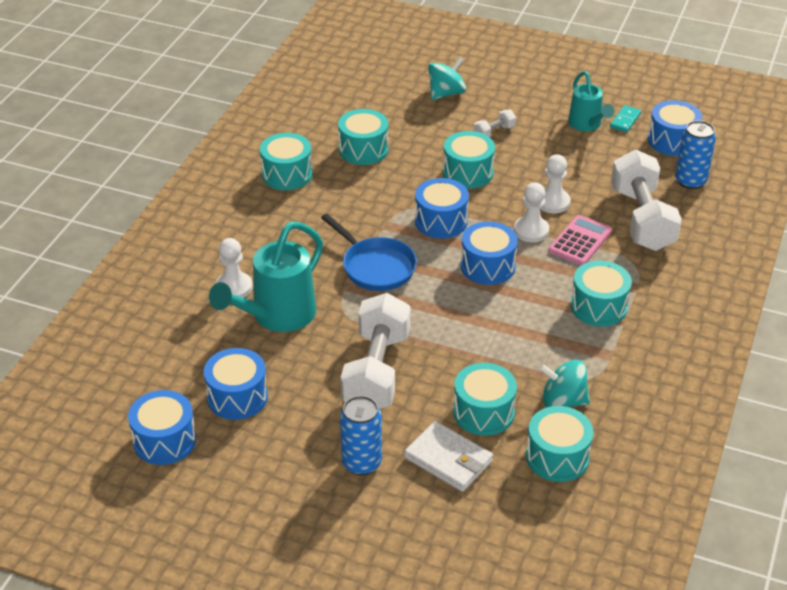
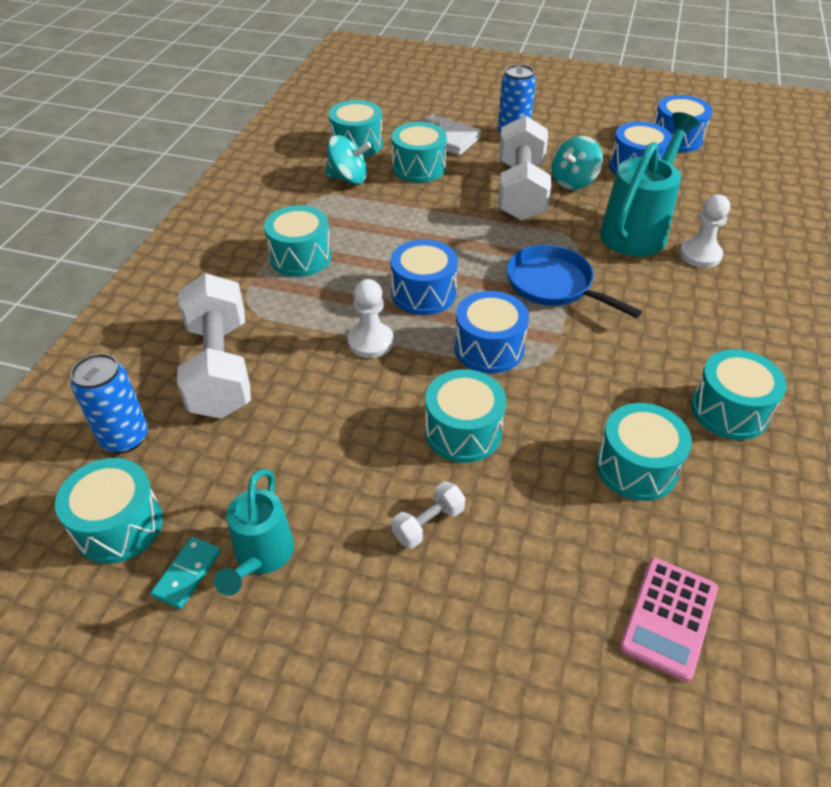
camera: 175 degrees right, 5 degrees up
turquoise spinning top [428,56,466,100] -> turquoise spinning top moved to [552,136,603,190]
white pawn [540,154,571,213] -> none
pink calculator [548,215,612,265] -> pink calculator moved to [619,558,718,682]
turquoise watering can [568,71,614,131] -> turquoise watering can turned 150 degrees counterclockwise [214,469,294,596]
blue drum [648,100,702,156] -> turquoise drum [55,458,163,564]

